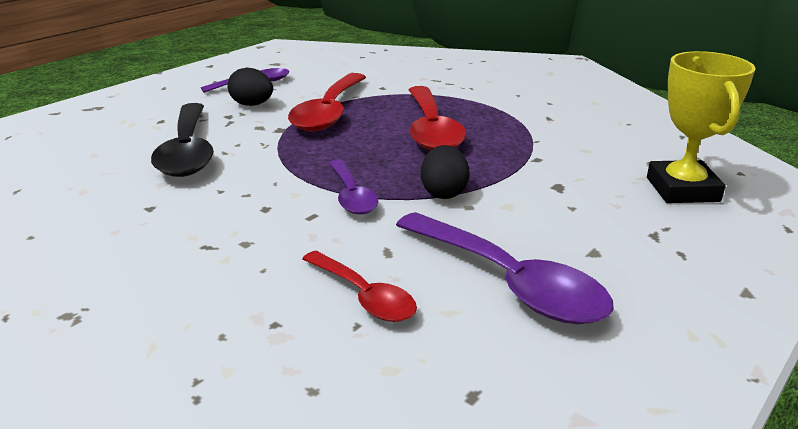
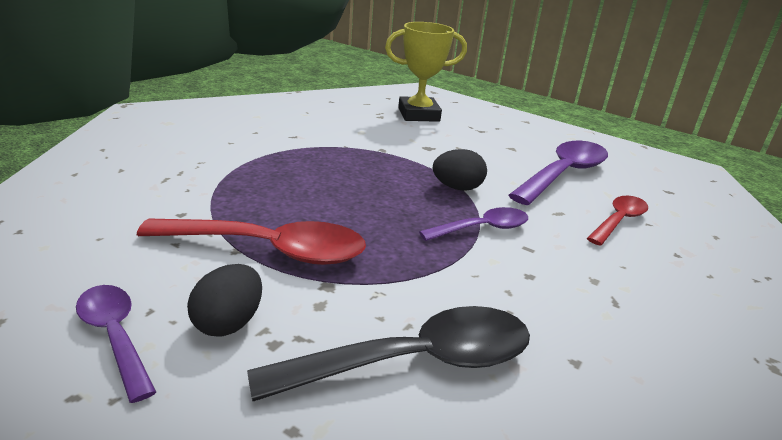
camera: 100 degrees left, 0 degrees up
red spoon [409,86,466,150] -> none

